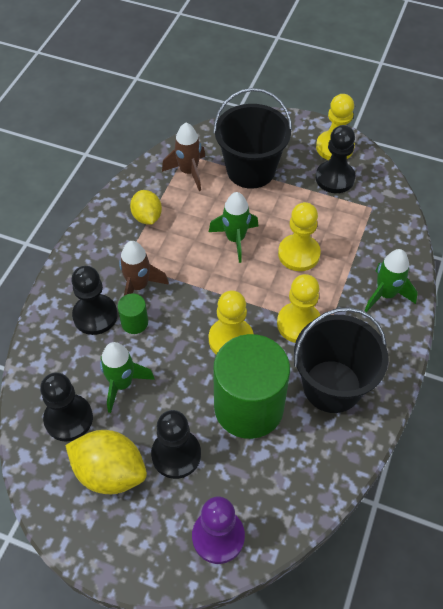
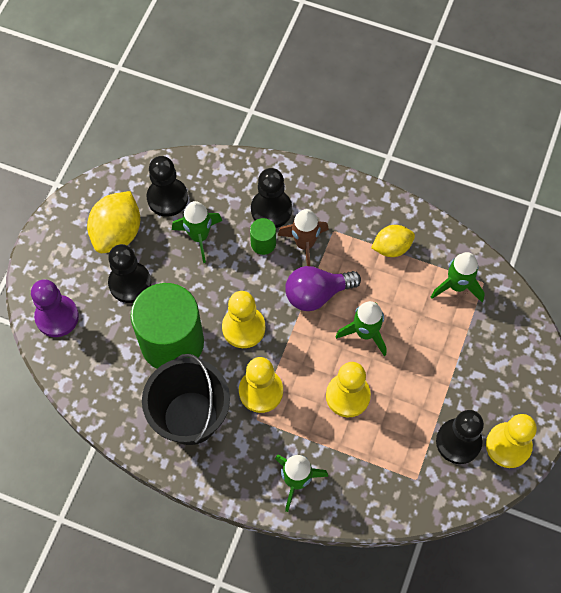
camera: 90 degrees right, 10 degrees up
brown rocket [162,123,205,191] -> green rocket [431,252,485,302]
black bucket [213,88,292,189] -> none
none -> purple light bulb [285,266,361,311]

